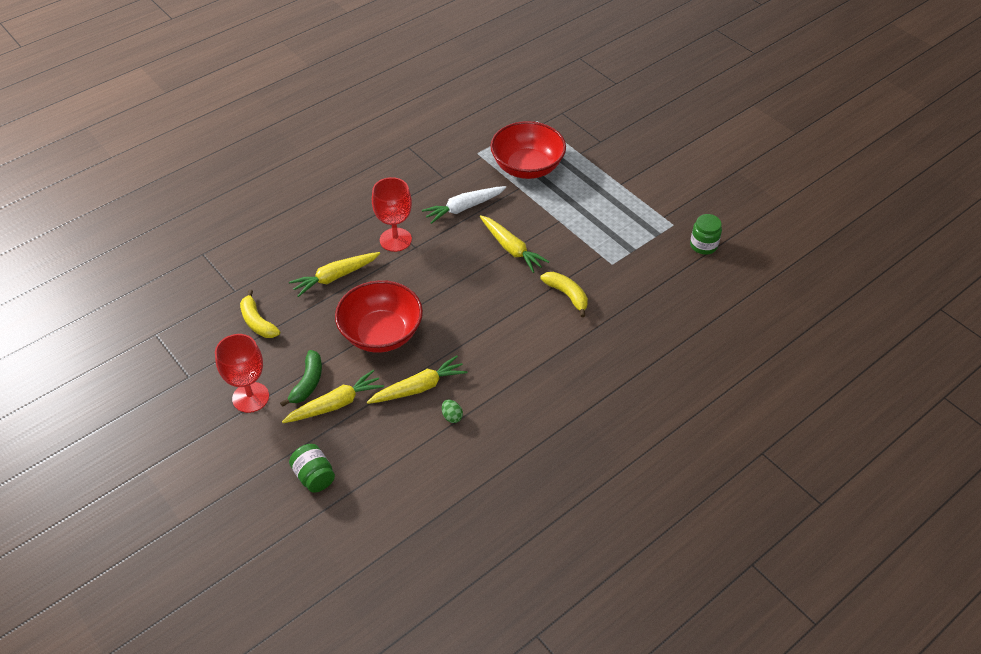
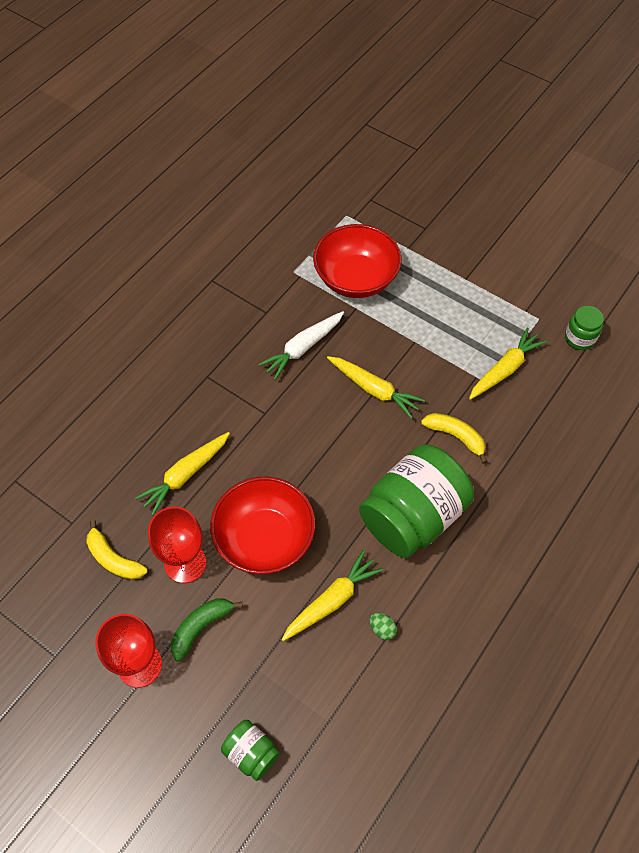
camera: 15 degrees left, 10 degrees up
green banana [280,350,322,407] -> green banana turned 135 degrees counterclockwise [171,598,243,662]
yellow carrot [282,370,384,423] -> yellow carrot moved to [469,327,547,400]
red goblet [372,177,412,252] -> red goblet moved to [148,507,206,583]
none -> green jar [359,444,474,558]

